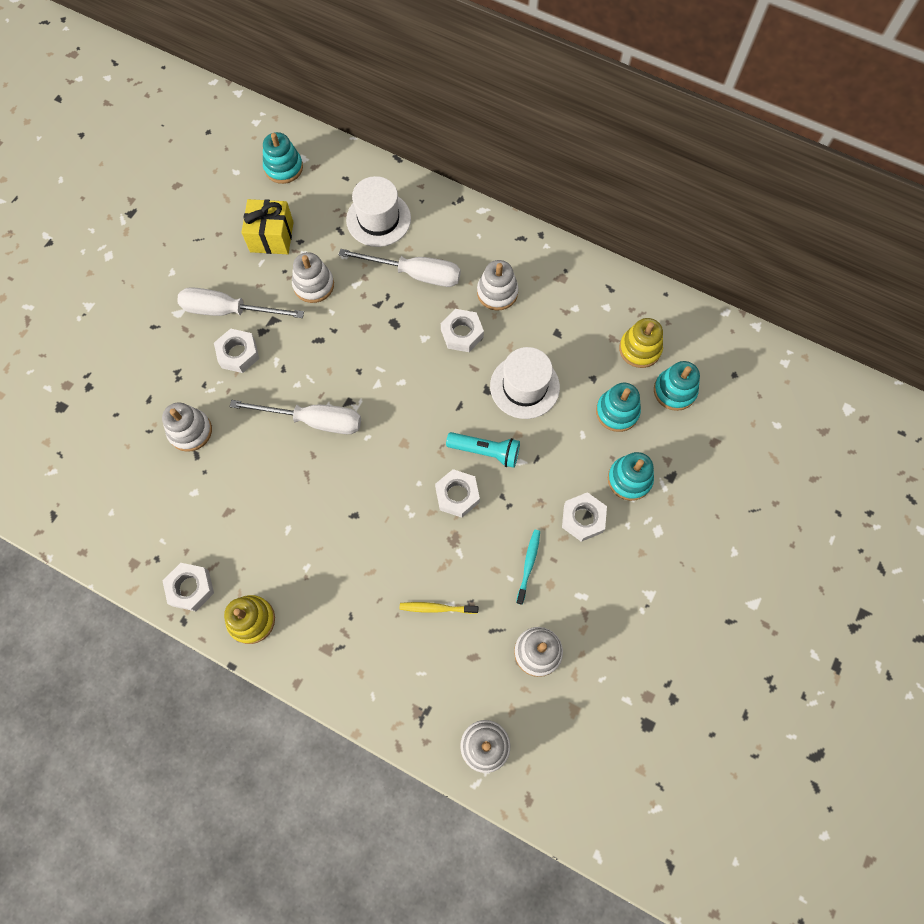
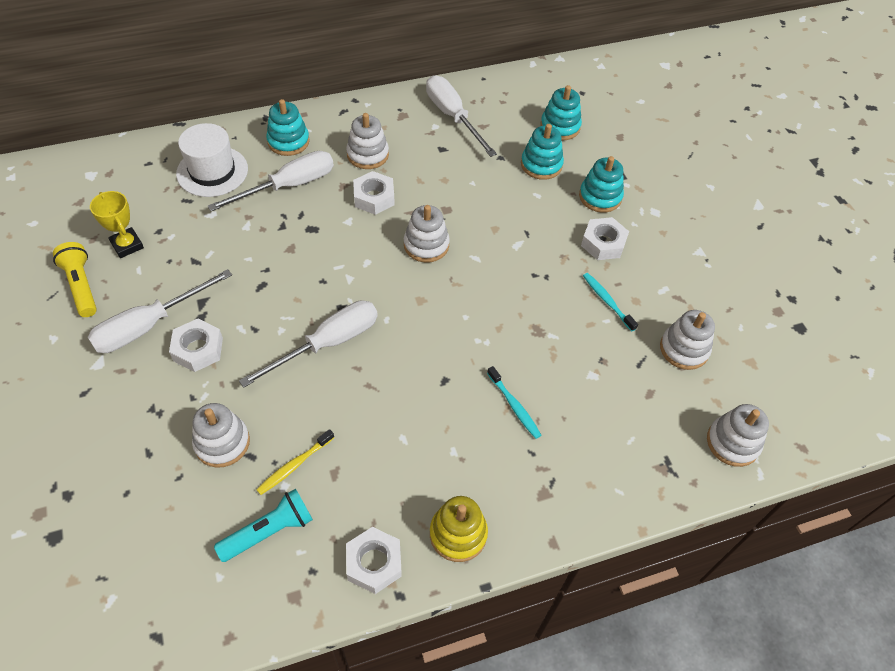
camera: 50 degrees left, 15 degrees down
yellow gift [241,199,294,254] -> yellow trophy [90,191,144,258]
turquoise stacking toy [263,132,303,184] -> turquoise stacking toy moved to [266,99,310,156]
white stacking toy [292,252,334,303] -> white stacking toy moved to [404,205,450,262]
yellow toothbrush [400,602,478,614] -> yellow toothbrush moved to [256,429,334,495]
white nut [435,469,480,518] -> none
turquoise flashlight [446,432,520,468] -> turquoise flashlight moved to [214,489,313,562]
white hat [490,347,560,419] -> none
yellow stacking toy [619,318,663,368] -> none
none -> yellow flashlight [53,242,97,317]
none -> white screwdriver [426,75,497,157]
none -> turquoise toothbrush [487,366,542,439]

